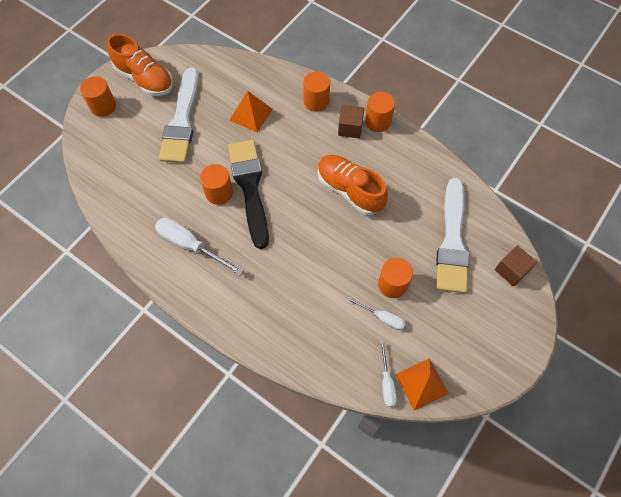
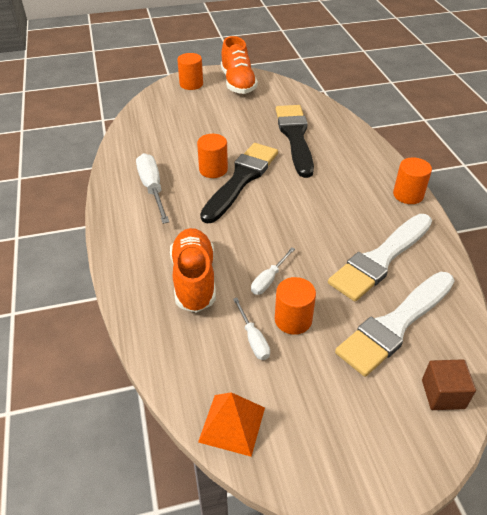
camera: 40 degrees right, 20 degrees down
white brush [159,67,199,163] -> white brush moved to [328,214,432,301]
orange pyramid [230,91,273,132] -> black brush [276,105,314,178]
orange cylinder [303,71,330,112] -> none
orange shoe [318,155,388,215] -> orange shoe moved to [170,228,216,313]
brown cube [338,105,364,138] -> none
white screwdriver [380,341,397,407] -> white screwdriver moved to [251,247,295,295]

